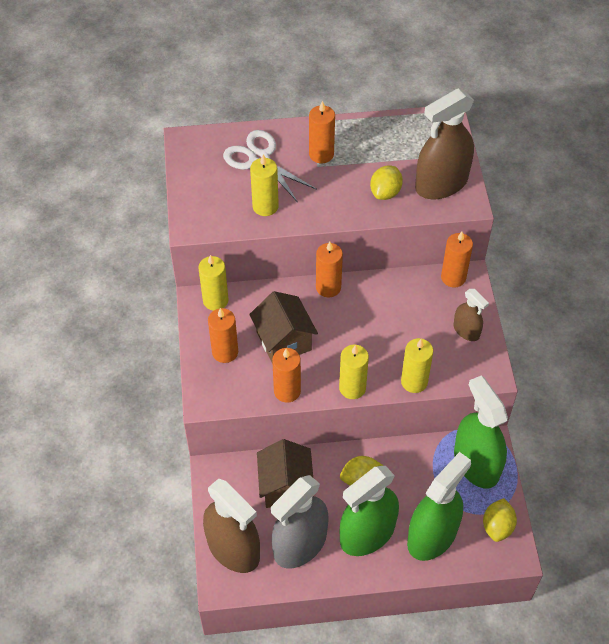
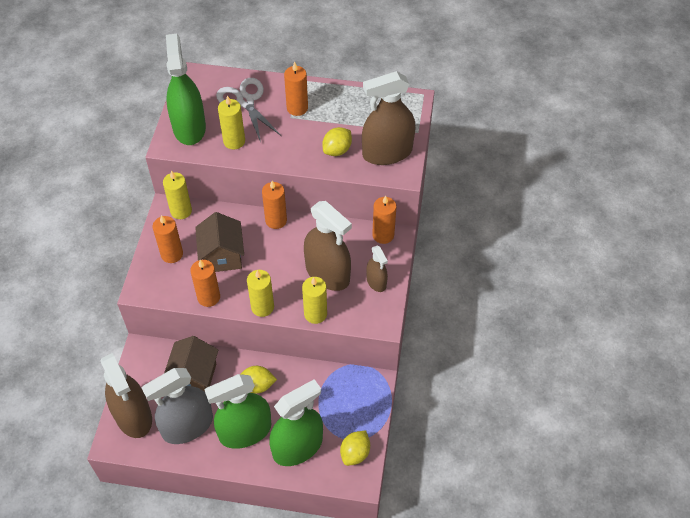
camera: 15 degrees right, 0 degrees up
green spray bottle [454,375,508,489] -> green spray bottle moved to [166,34,206,145]
none -> brown spray bottle [304,201,352,291]

